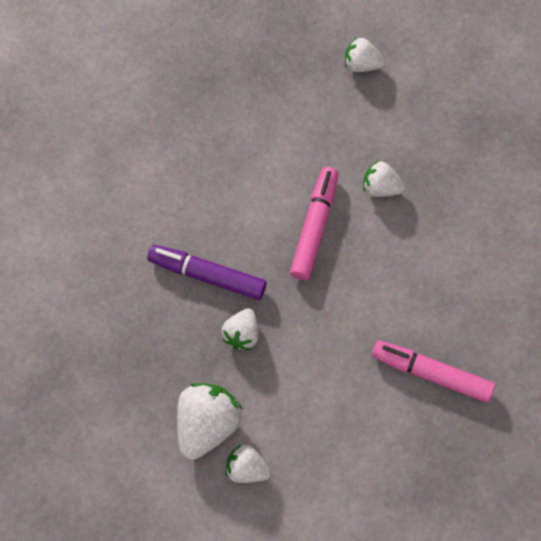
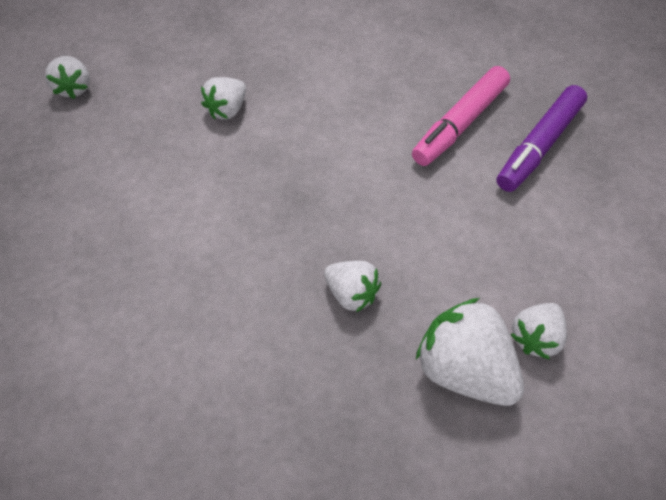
camera: 70 degrees left, 10 degrees down
purple marker [147,245,267,300] -> purple marker moved to [496,85,587,192]
pink marker [290,167,339,280] -> none
white strawberry [345,37,385,72] -> white strawberry turned 45 degrees counterclockwise [45,56,90,99]

